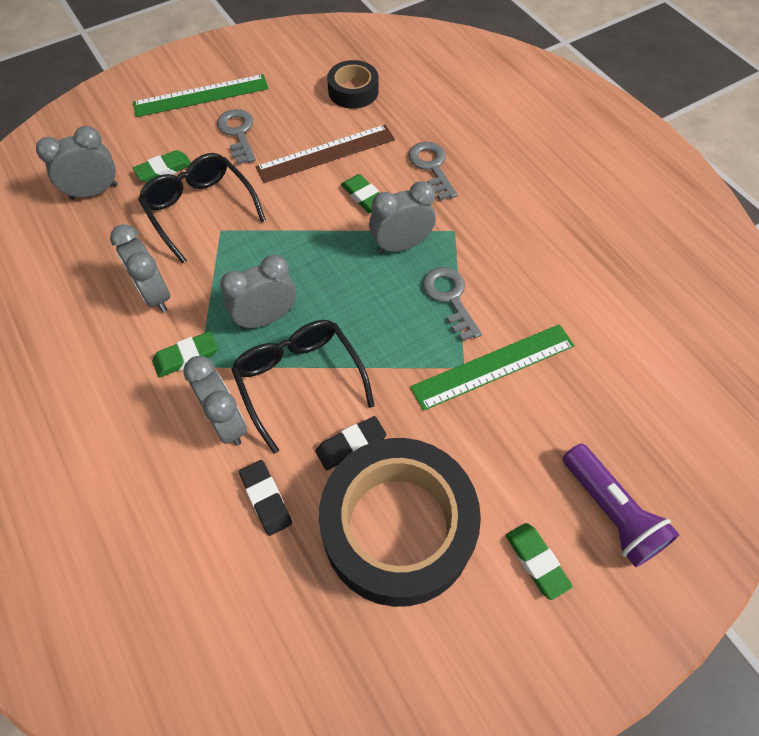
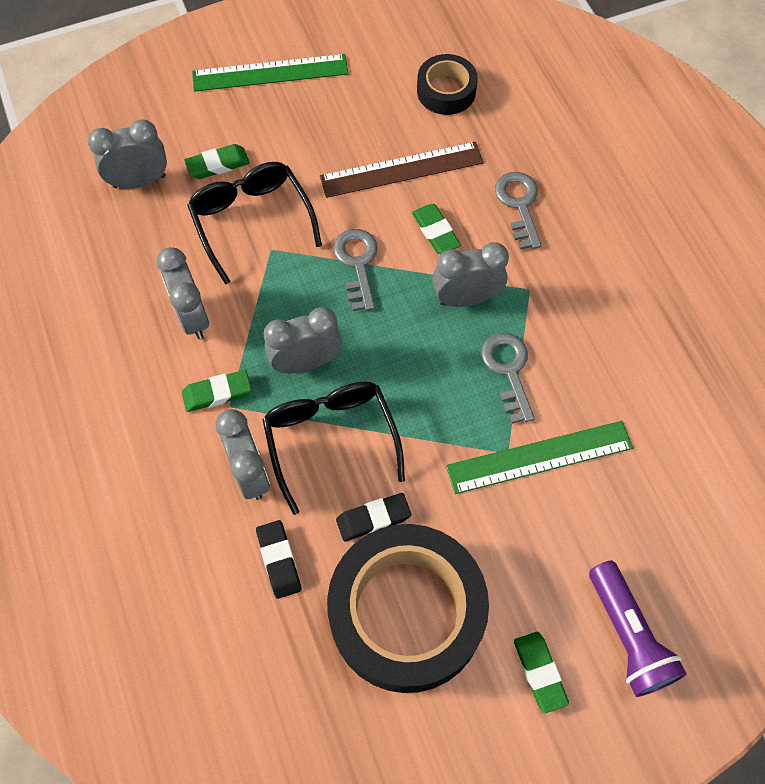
camera: 10 degrees right, 5 degrees up
grey key [217,109,256,165] -> grey key moved to [333,229,378,311]

